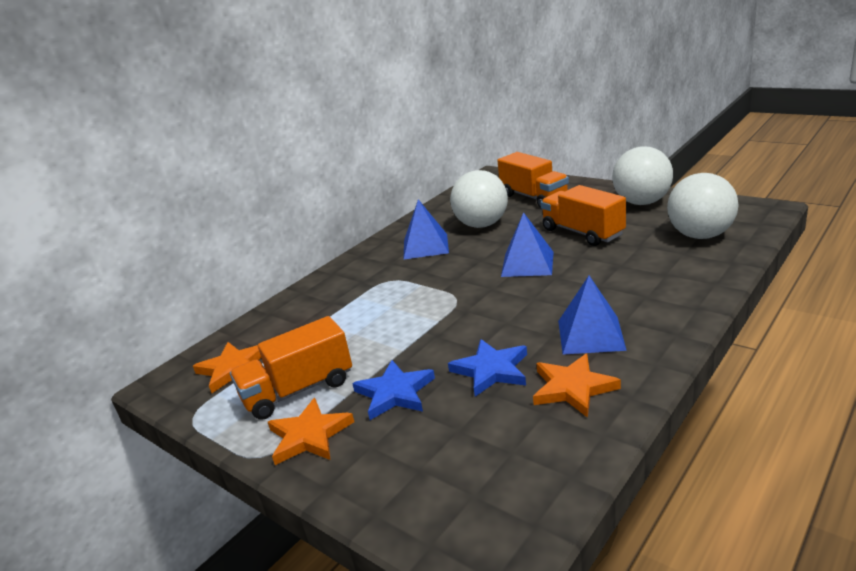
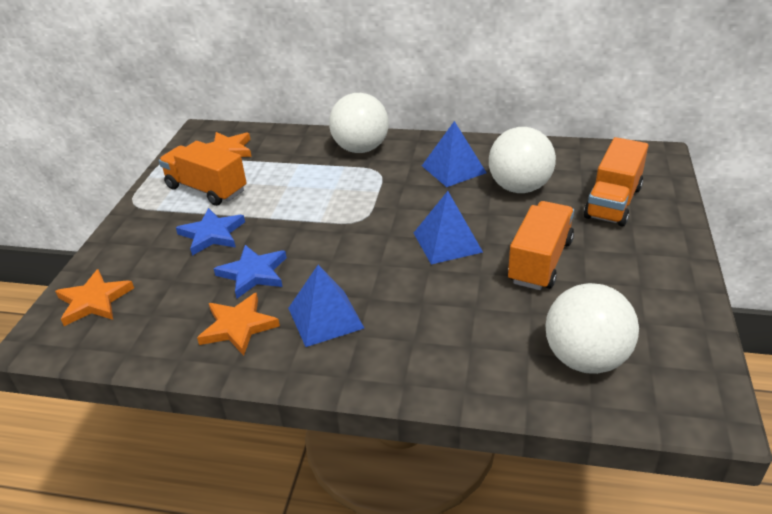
camera: 60 degrees right, 10 degrees up
orange star [268,398,354,465] -> orange star moved to [55,269,134,326]
white ball [612,146,673,205] -> white ball moved to [329,93,389,153]

